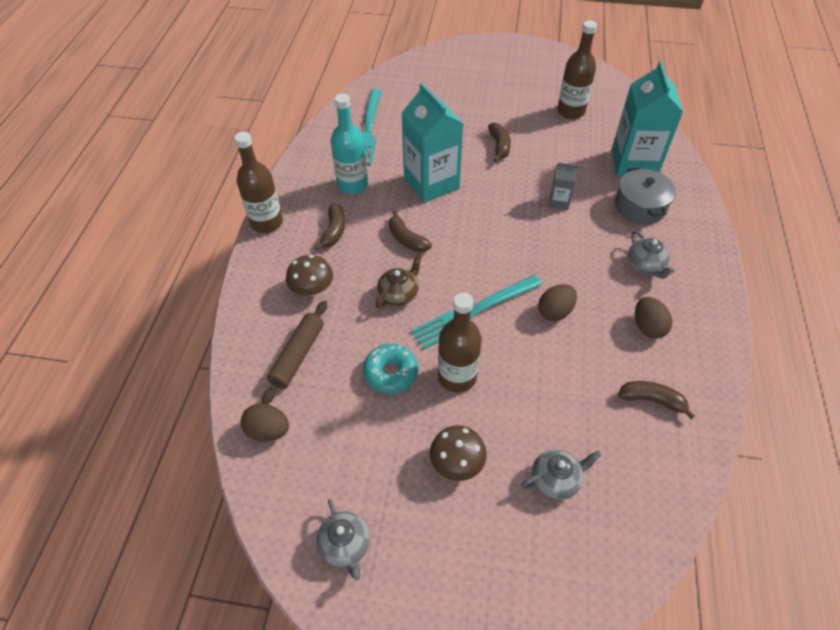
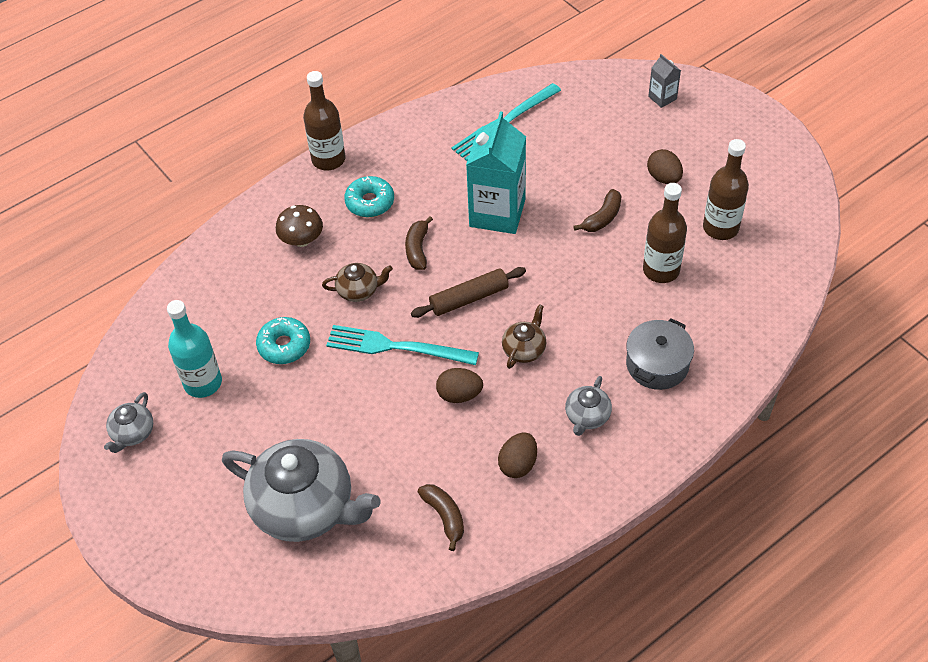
camera: 45 degrees right, 0 degrees up
brown egg [241,404,289,442] -> brown egg moved to [647,149,683,184]
brown rolling pin [262,301,327,404] -> brown rolling pin moved to [411,267,526,318]
brown banana [314,204,345,250] -> turquoise donut [344,176,394,217]
turquoise bottle [331,94,368,194] -> turquoise bottle moved to [167,300,222,398]
brown mushroom [430,425,487,481] -> none
brown bottle [438,293,482,393] -> brown bottle moved to [643,183,687,283]
grey teapot [521,449,602,500] -> grey teapot [222,439,380,542], size x2.20
grey carton [549,162,579,209] -> grey carton moved to [648,54,681,108]
turquoise carton [611,61,683,176] -> none
none -> brown teapot [502,304,547,369]

